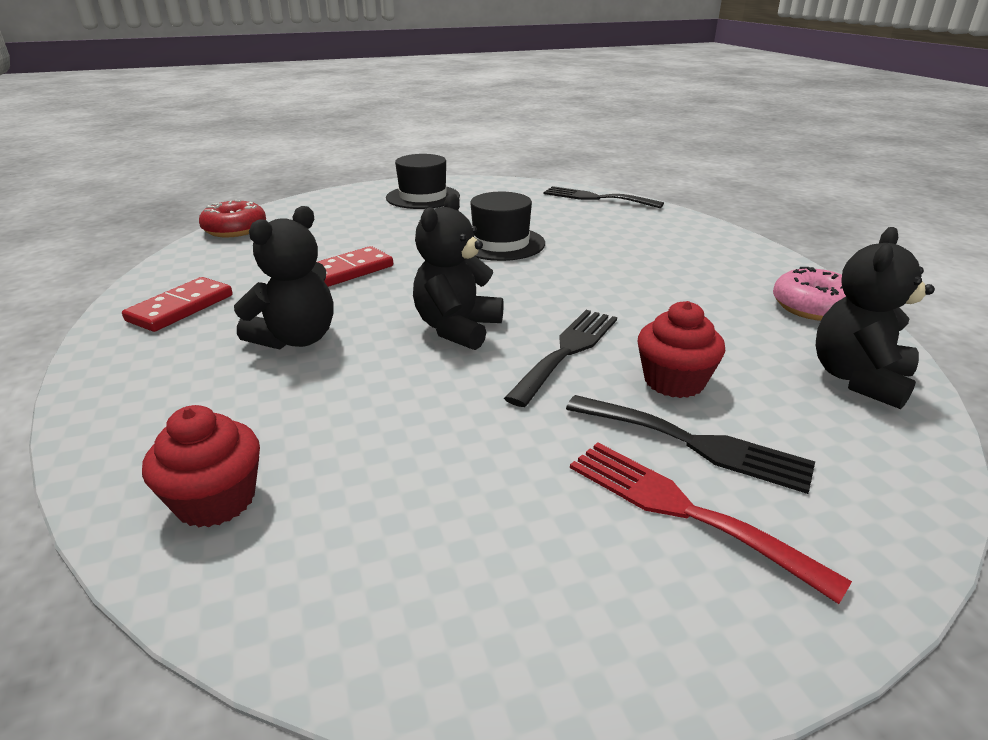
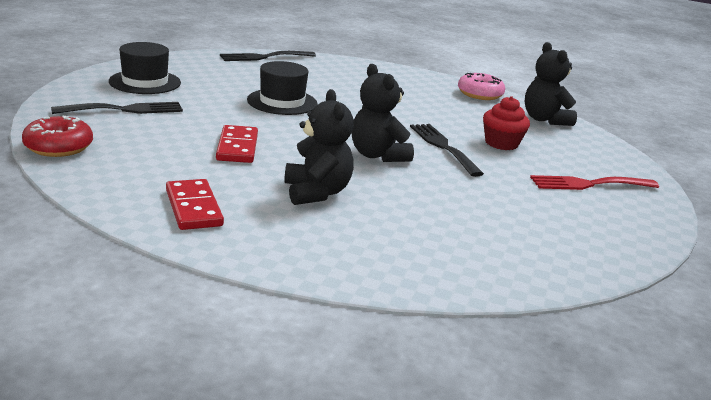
camera: 55 degrees left, 5 degrees down
red cupcake [142,405,260,528] -> none
black fork [566,395,815,494] -> black fork moved to [51,102,183,114]

